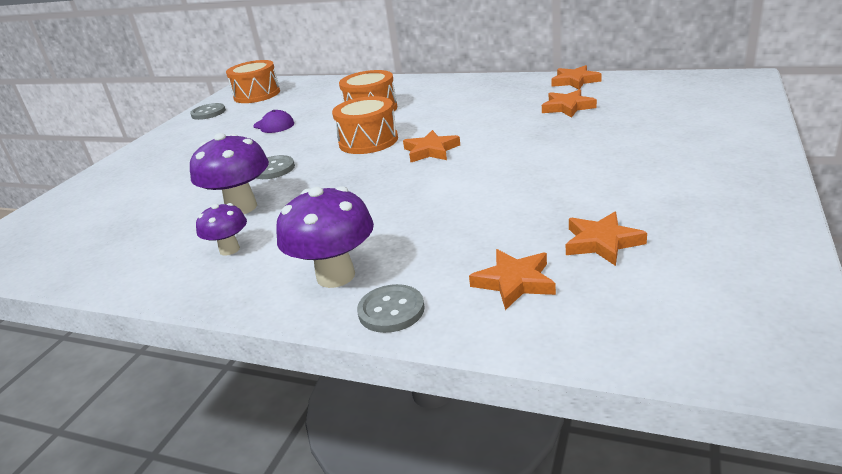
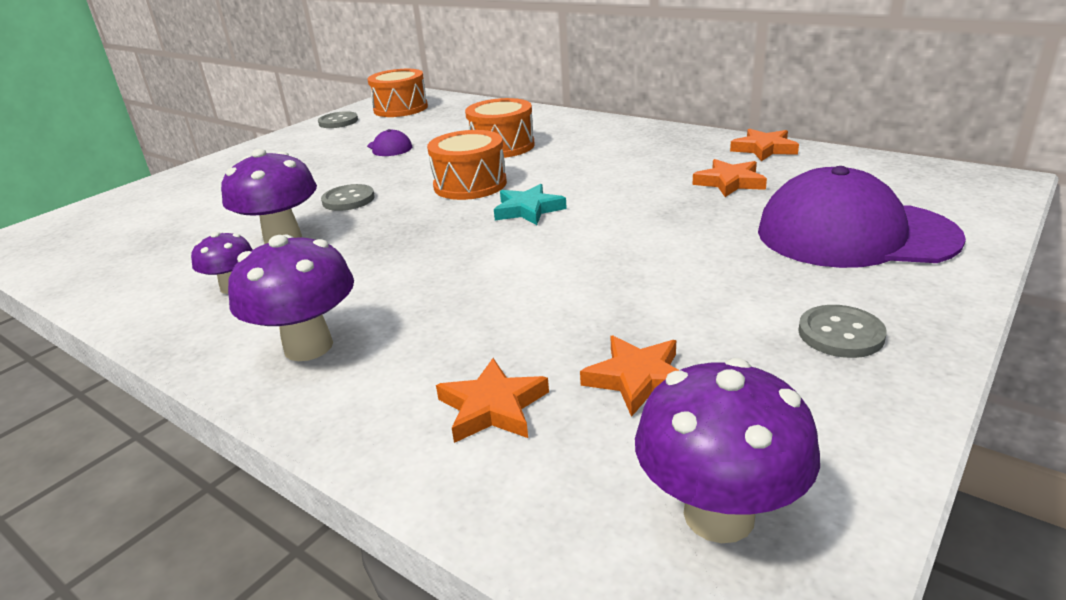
camera: 15 degrees right, 0 degrees up
grey button [357,284,425,333] -> grey button moved to [798,305,887,358]
orange star [403,130,460,162] -> turquoise star [494,184,567,225]
none -> purple mushroom [635,358,820,543]
none -> purple cap [758,166,966,268]

